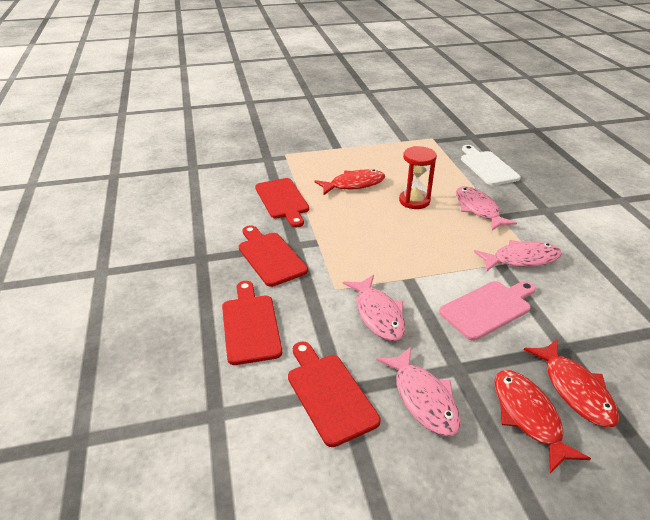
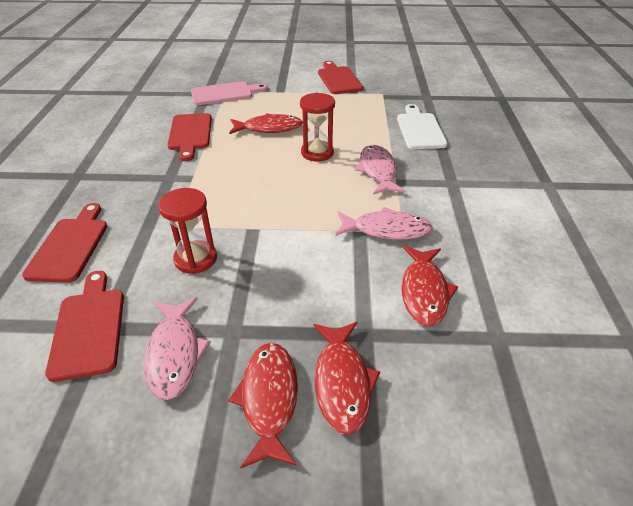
camera: 15 degrees right, 5 degrees up
red cutting board [239,225,308,287] -> red cutting board moved to [318,61,363,94]
pink fish [343,275,406,341] -> red hourglass [158,188,217,274]
pink cutting board [439,281,536,341] -> pink cutting board moved to [191,81,268,105]
none -> red fish [402,246,458,326]

